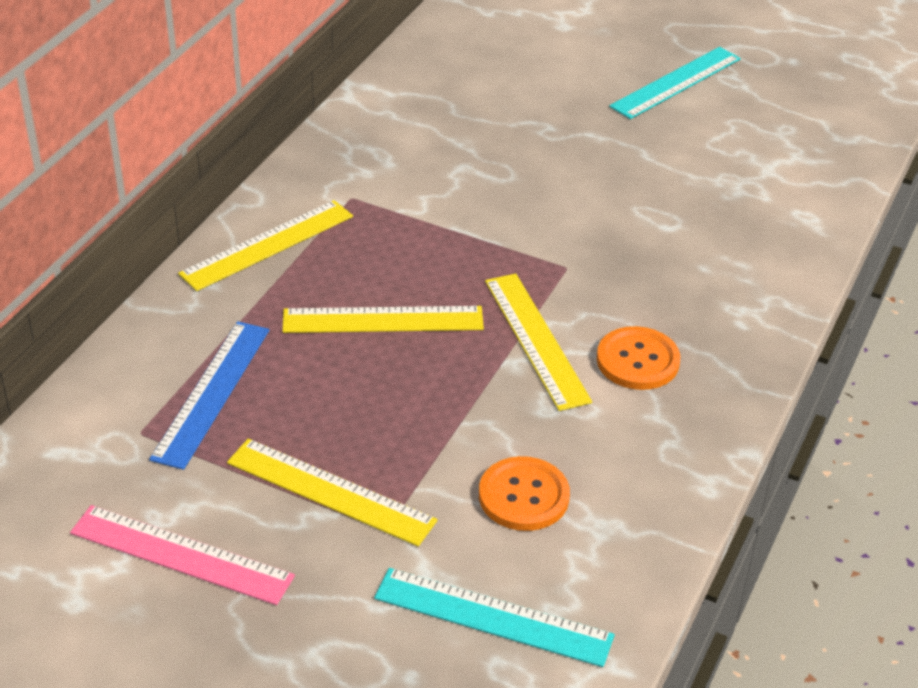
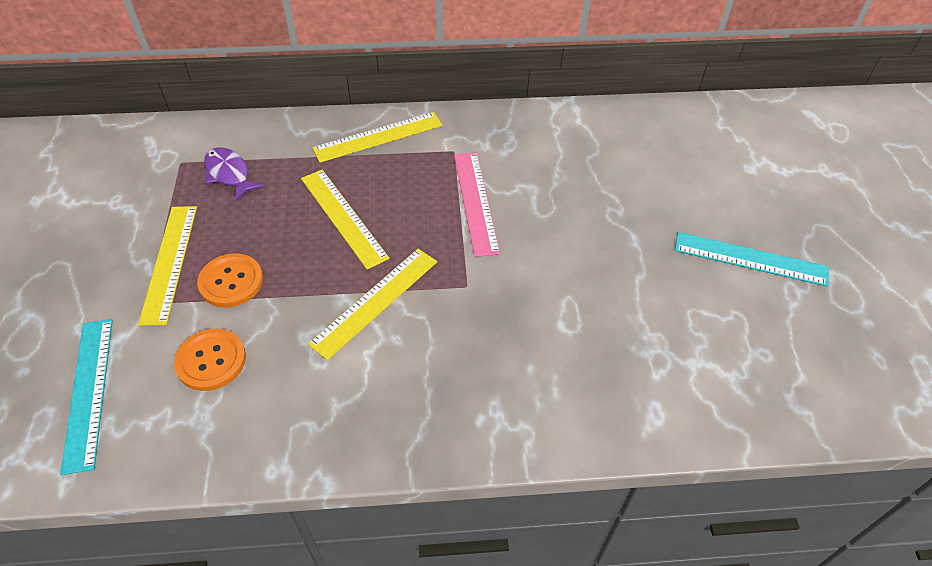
camera: 60 degrees right, 10 degrees up
pink ruler [70,505,295,605] -> pink ruler moved to [454,152,500,257]
blue ruler [149,321,269,470] -> purple fish [204,148,265,202]
yellow ruler [178,200,353,291] -> yellow ruler turned 45 degrees counterclockwise [312,112,443,163]
orange button [596,326,680,390] -> orange button moved to [197,253,263,308]

